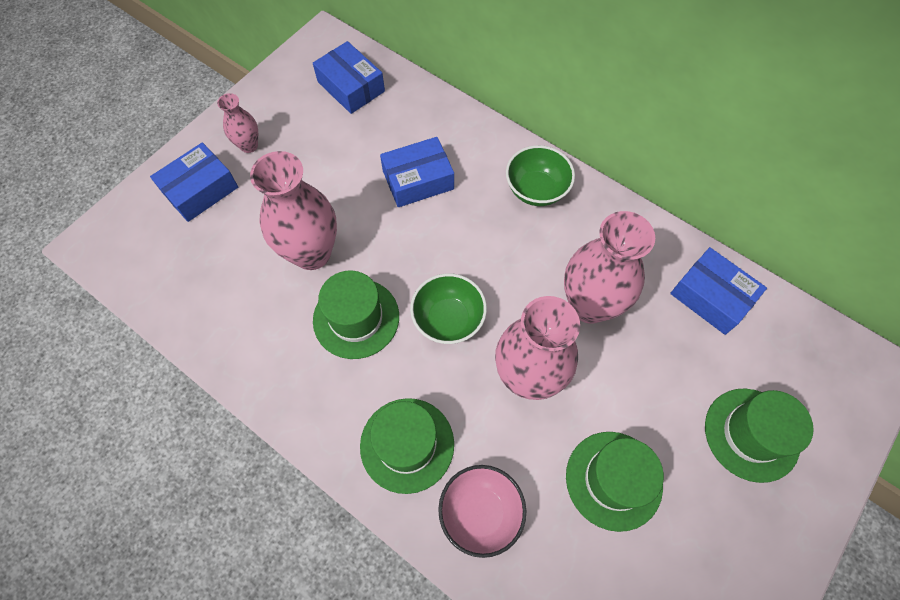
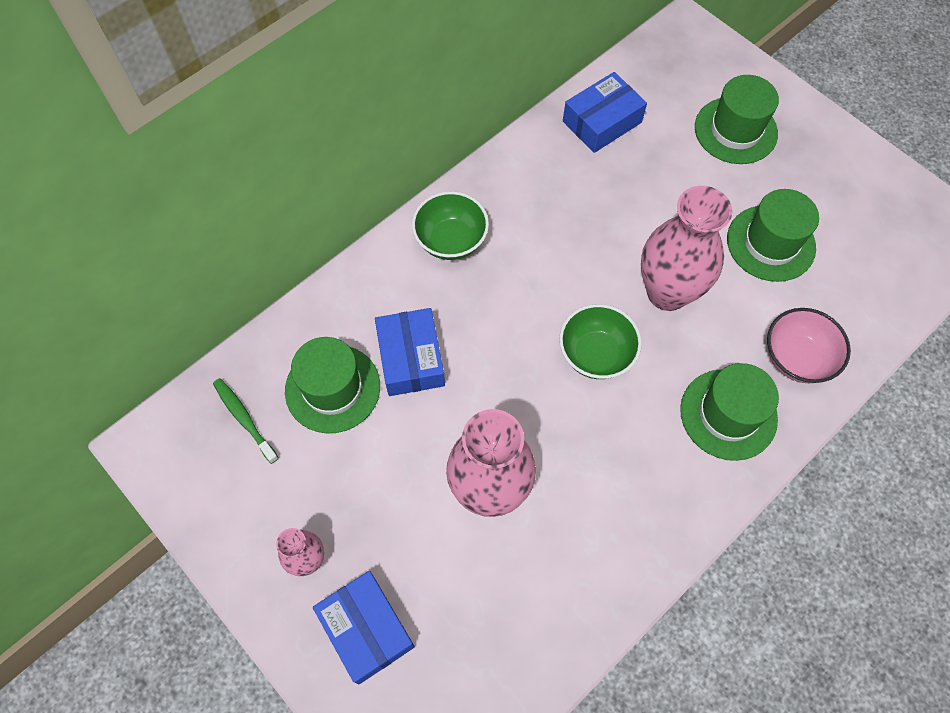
camera: 80 degrees left, 0 degrees up
blue box [313,41,385,114] -> green toothbrush [213,378,279,464]
green hat [313,271,399,359] -> green hat moved to [285,337,380,433]
pink vase [564,211,655,324] -> none

